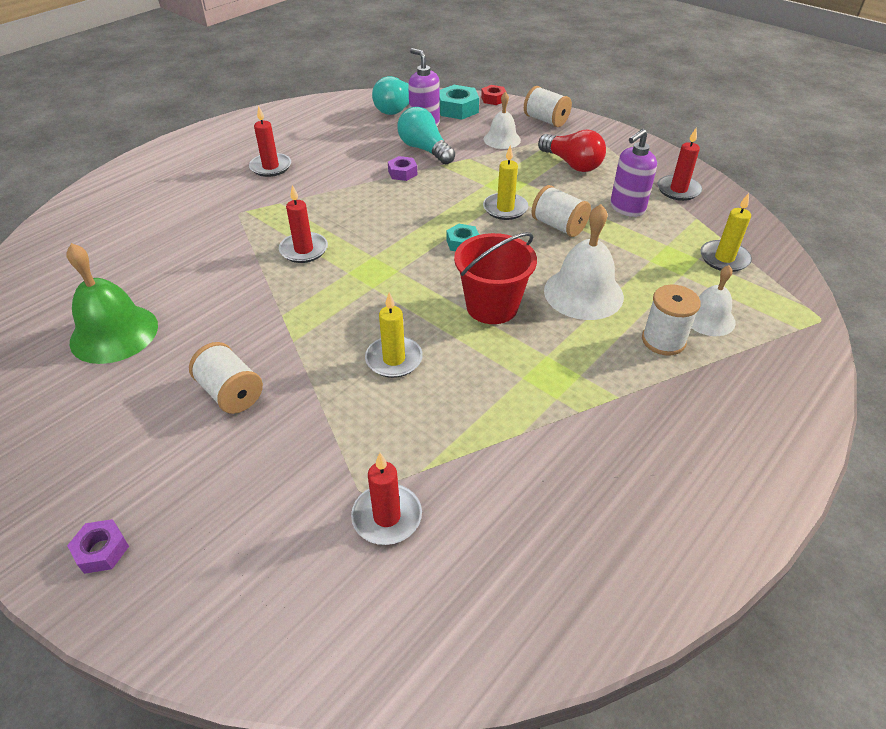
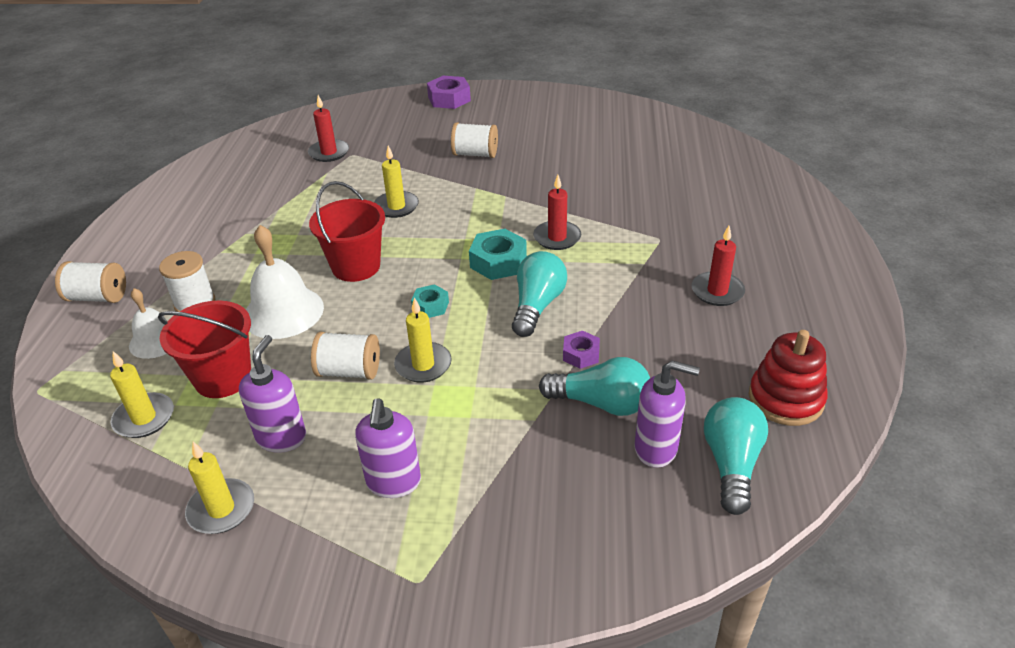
camera: 145 degrees right, 5 degrees down
green bell [66,243,158,364] -> none
purple nut [67,519,129,574] -> purple nut [427,76,471,109], size x1.66
turquoise nut [440,85,479,120] -> turquoise nut moved to [469,229,527,280]
red nut [481,85,507,105] -> none
white bell [484,92,521,149] -> none
white spool [524,86,572,127] -> white spool moved to [55,261,126,303]
red light bulb [538,130,606,172] -> purple soap dispenser [355,399,421,498]
red candle [657,128,702,201] -> yellow candle [185,442,254,534]
none -> red bucket [158,300,251,398]
none -> turquoise light bulb [512,251,567,337]
none -> red stacking toy [749,330,827,426]

